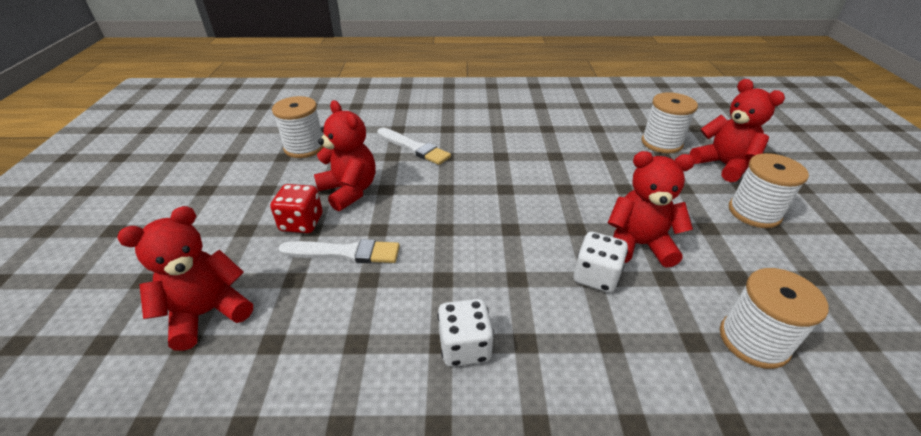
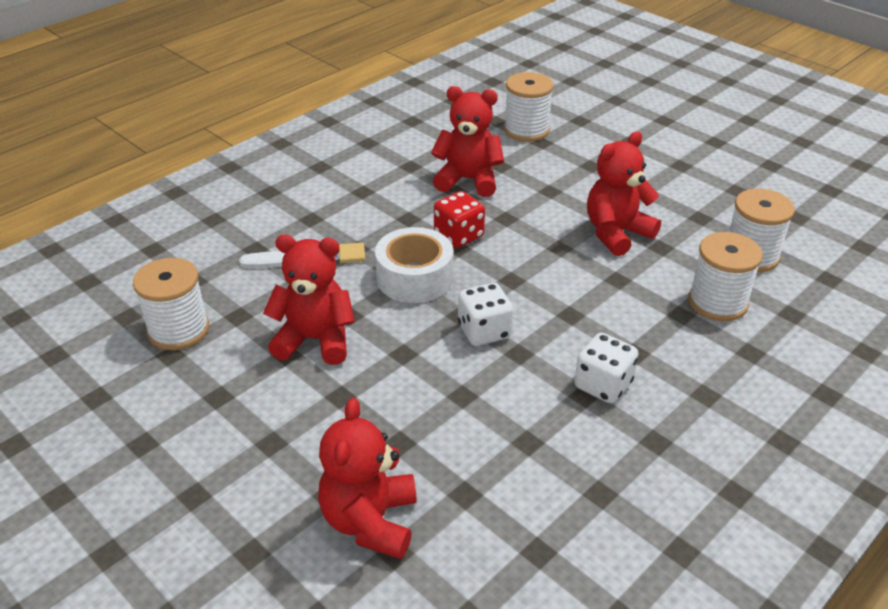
camera: 45 degrees left, 0 degrees up
red dice [270,184,323,233] -> red dice moved to [434,191,485,248]
white brush [278,239,400,263] -> none
white dice [573,232,628,293] -> white dice moved to [458,283,513,346]
red teddy bear [690,79,785,182] -> red teddy bear moved to [431,86,504,197]
white spool [729,153,809,228] -> white spool moved to [688,232,763,321]
none -> white tape [375,227,453,303]

